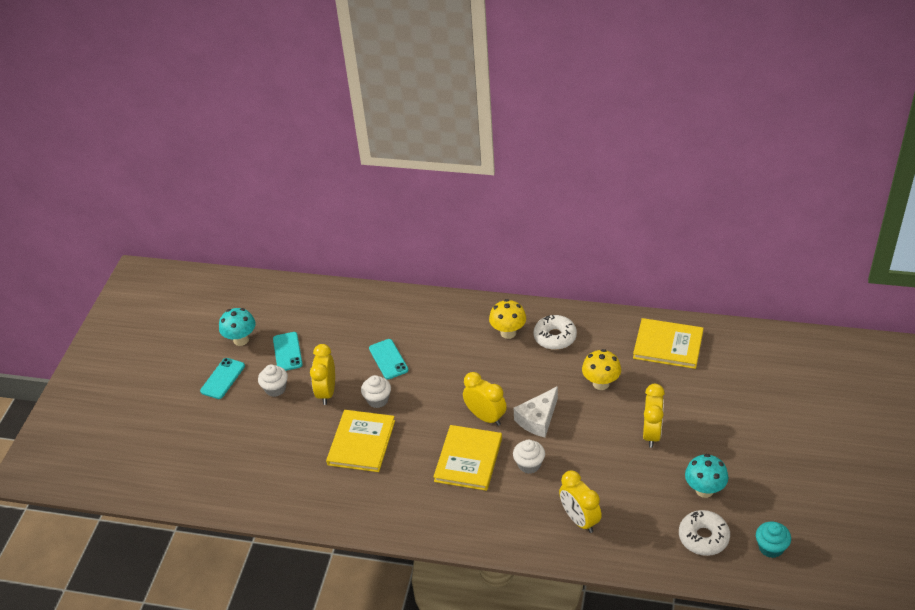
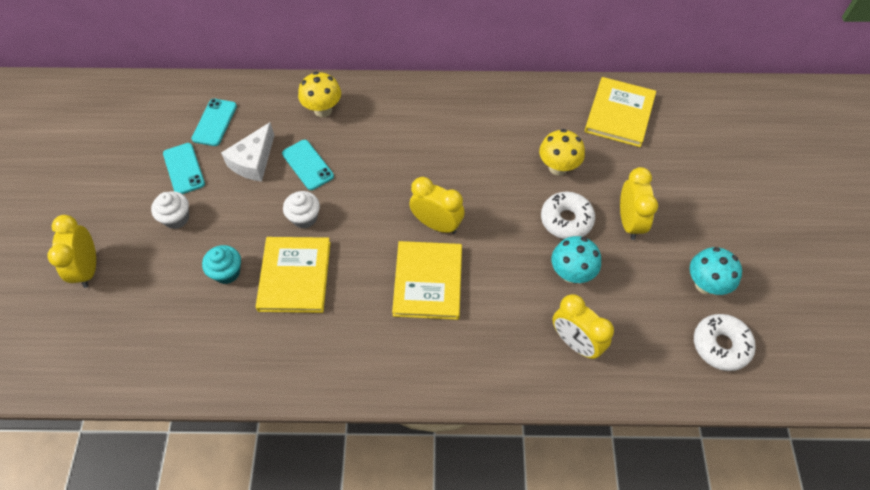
camera: 15 degrees left, 15 degrees up
turquoise phone [200,358,245,399] -> turquoise phone moved to [191,99,237,146]
turquoise mushroom [219,308,256,346] -> turquoise mushroom moved to [551,236,601,283]
yellow clock [310,344,335,405] -> yellow clock moved to [47,215,96,288]
yellow mushroom [489,299,526,339] -> yellow mushroom moved to [298,72,341,117]
white cupcake [513,440,545,474] -> none
white cheese [514,386,558,437] -> white cheese moved to [221,122,274,181]
white donut [534,315,577,350] -> white donut moved to [541,192,595,239]
yellow book [633,318,703,369] -> yellow book turned 75 degrees counterclockwise [585,77,656,147]
turquoise cupcake [756,522,791,558] -> turquoise cupcake moved to [202,245,241,284]

